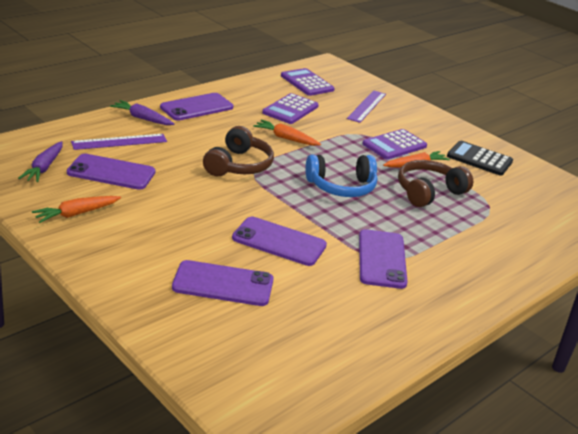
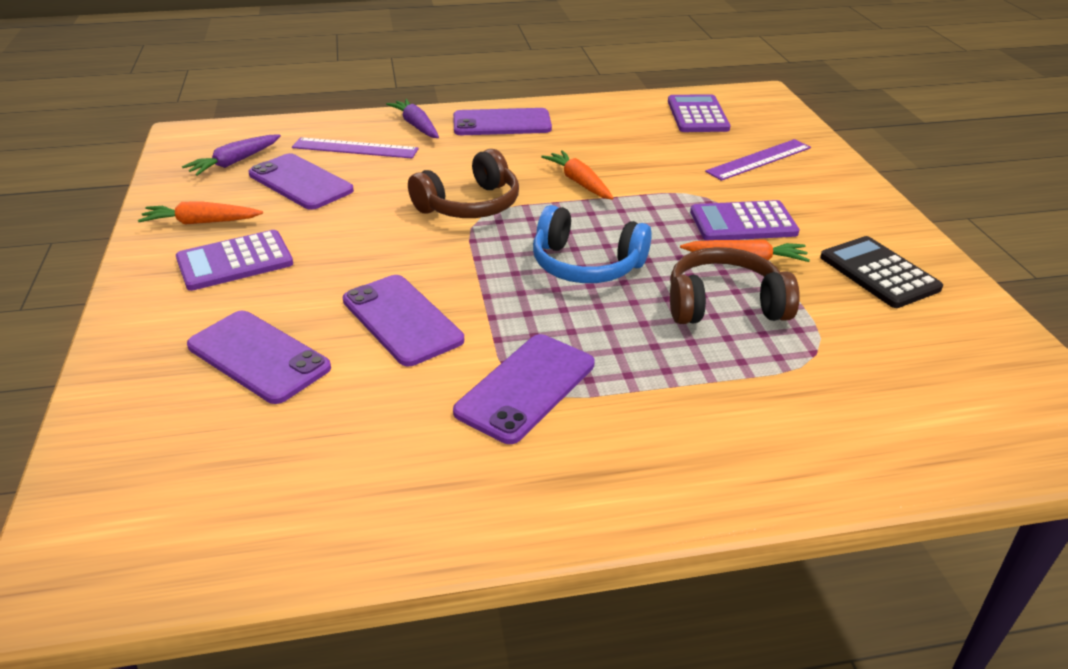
camera: 35 degrees right, 5 degrees up
purple calculator [262,93,319,124] -> purple calculator moved to [176,230,293,291]

